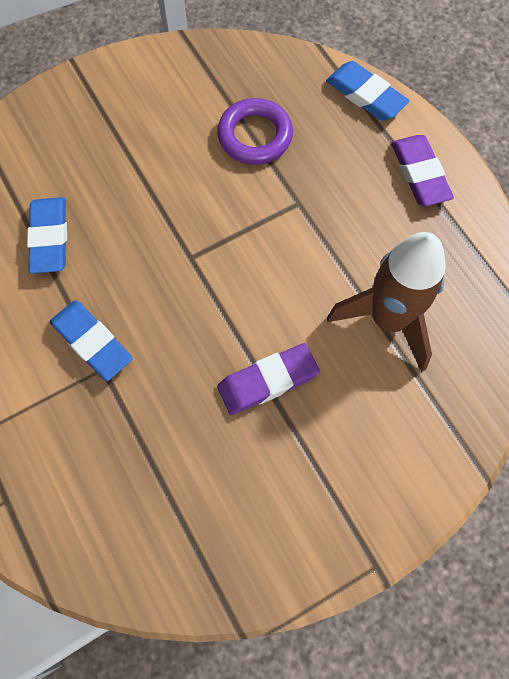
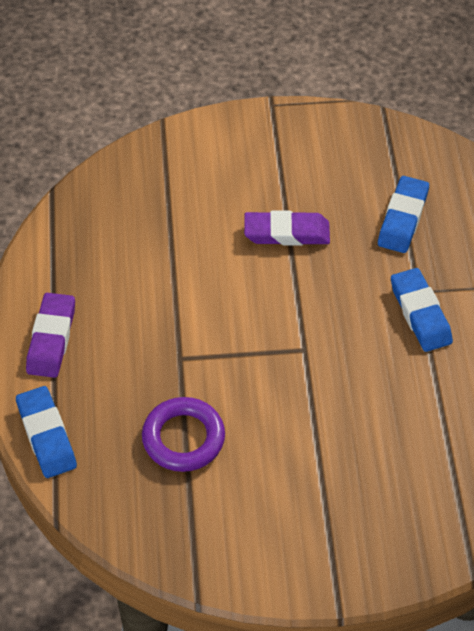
camera: 155 degrees left, 15 degrees down
blue eraser [27,197,67,274] -> blue eraser moved to [378,176,429,253]
brown rocket [327,232,446,372] -> none

